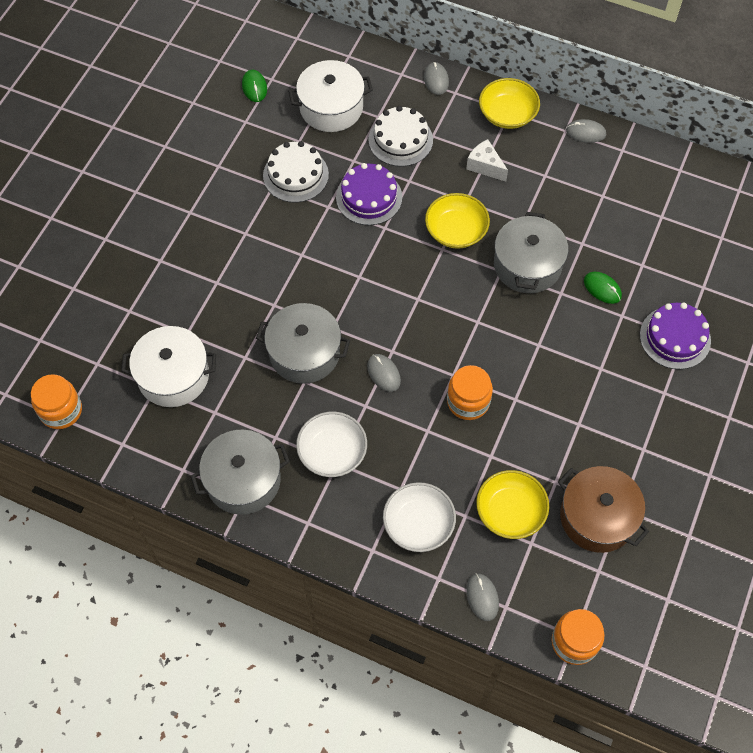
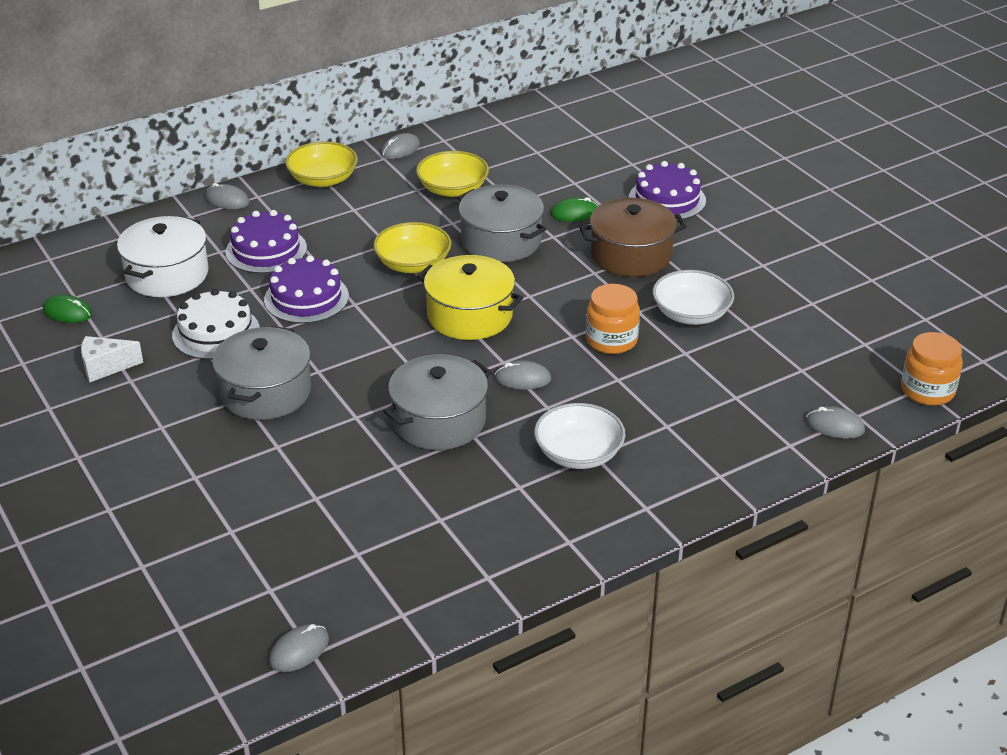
camera: 55 degrees left, 25 degrees down
orange jar [31,374,82,429] -> grey mouse [269,624,329,672]
white pot [121,326,216,407] -> none
grey pot [190,430,290,515] -> grey pot moved to [212,326,311,420]
white cake [368,106,433,167] -> purple cake [225,210,307,274]
white bowl [383,482,456,552] -> white bowl moved to [653,270,734,325]
white cheese [466,139,508,182] -> white cheese moved to [81,336,143,382]
yellow bowl [476,470,549,539] -> yellow bowl moved to [416,151,489,197]
brown pot [558,466,649,553] -> brown pot moved to [579,198,686,277]
none -> yellow pot [417,255,523,340]

